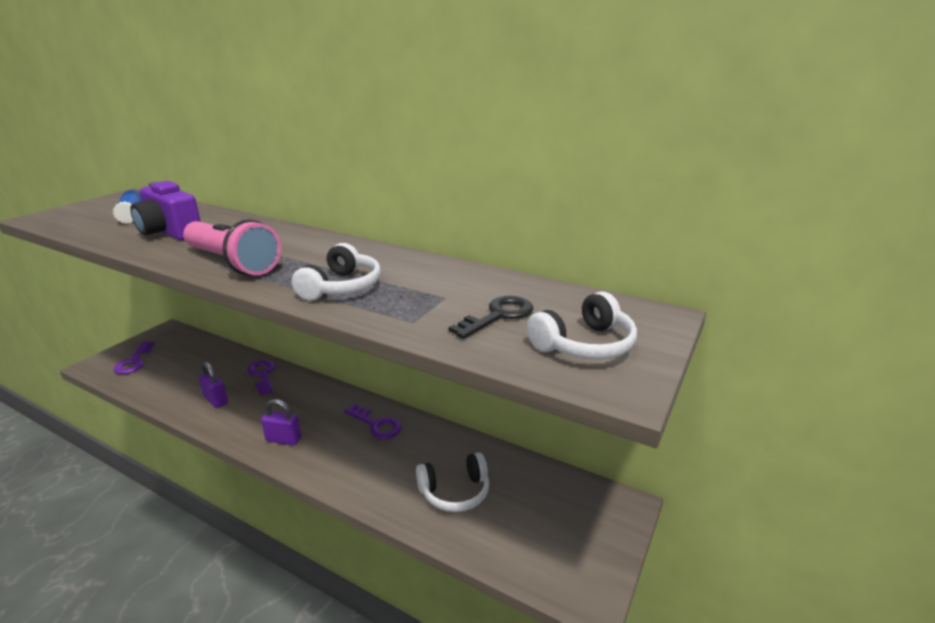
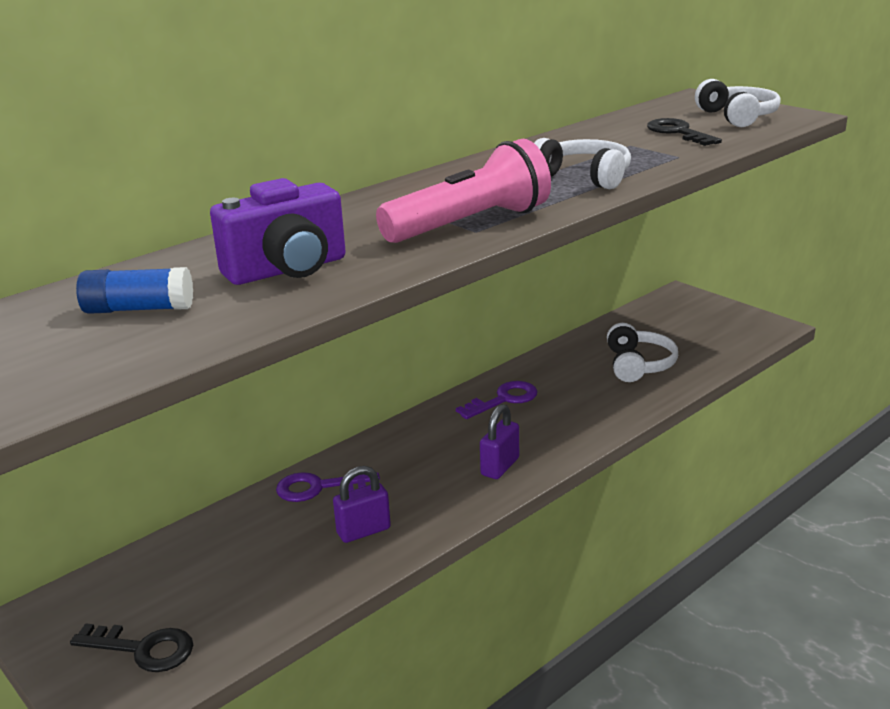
camera: 70 degrees left, 0 degrees up
purple key [114,342,155,374] -> black key [70,623,193,672]

